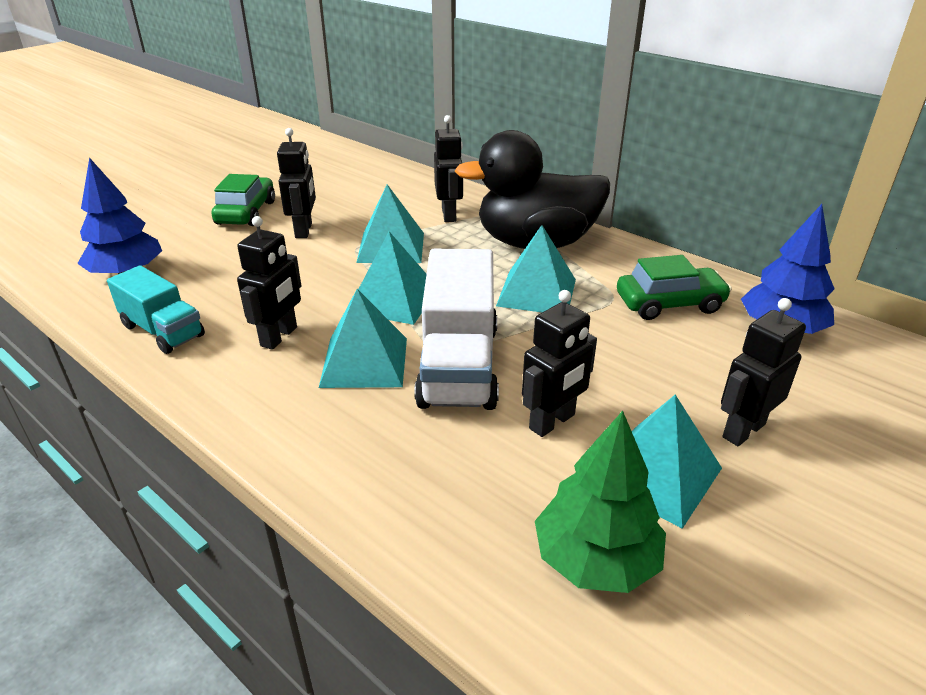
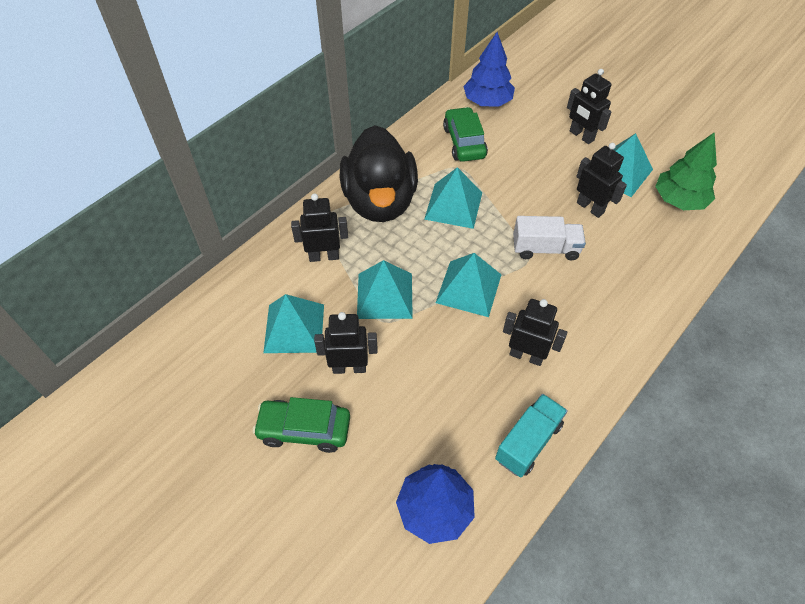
camera: 90 degrees left, 20 degrees up
turquoise pyramid [319,289,407,388] -> turquoise pyramid moved to [263,294,324,353]
white truck [414,249,499,410] -> white truck [513,216,586,260], size x0.62

